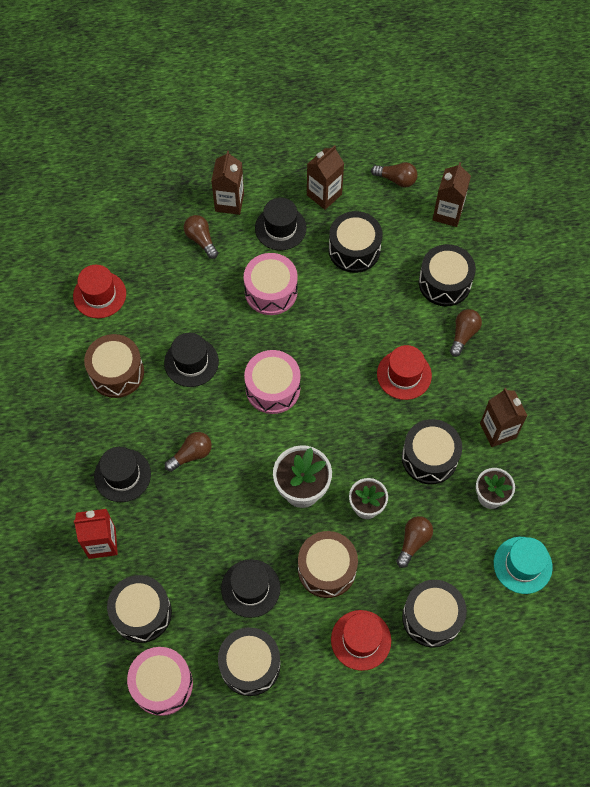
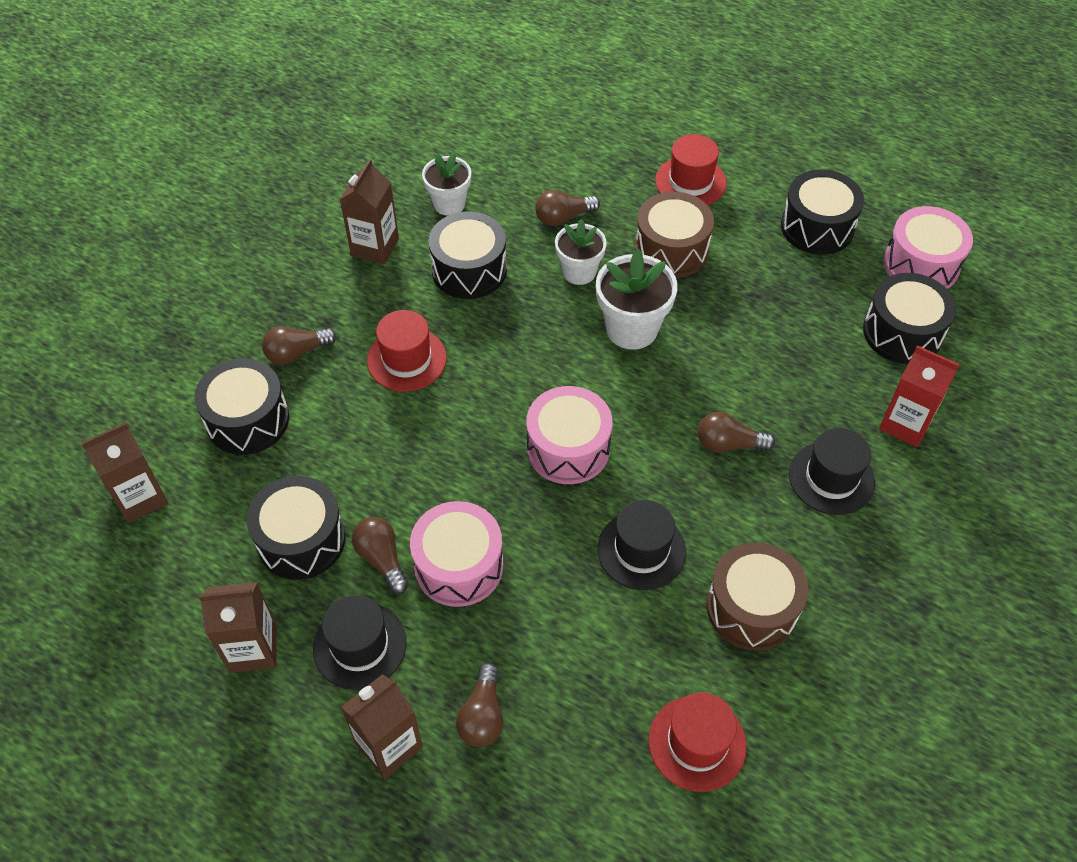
camera: 140 degrees left, 10 degrees down
black hat [221,559,280,618] -> none
brown light bulb [371,162,418,188] -> brown light bulb moved to [352,517,409,594]
black drum [402,580,467,647] -> none
turquoise hat [494,537,553,594] -> none

